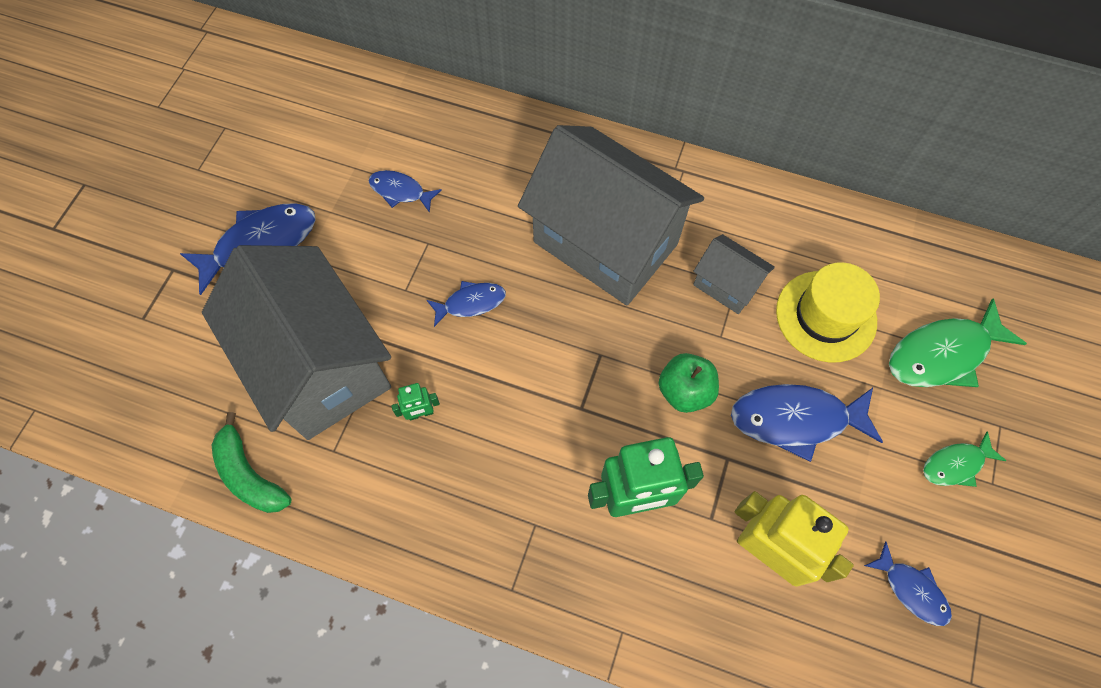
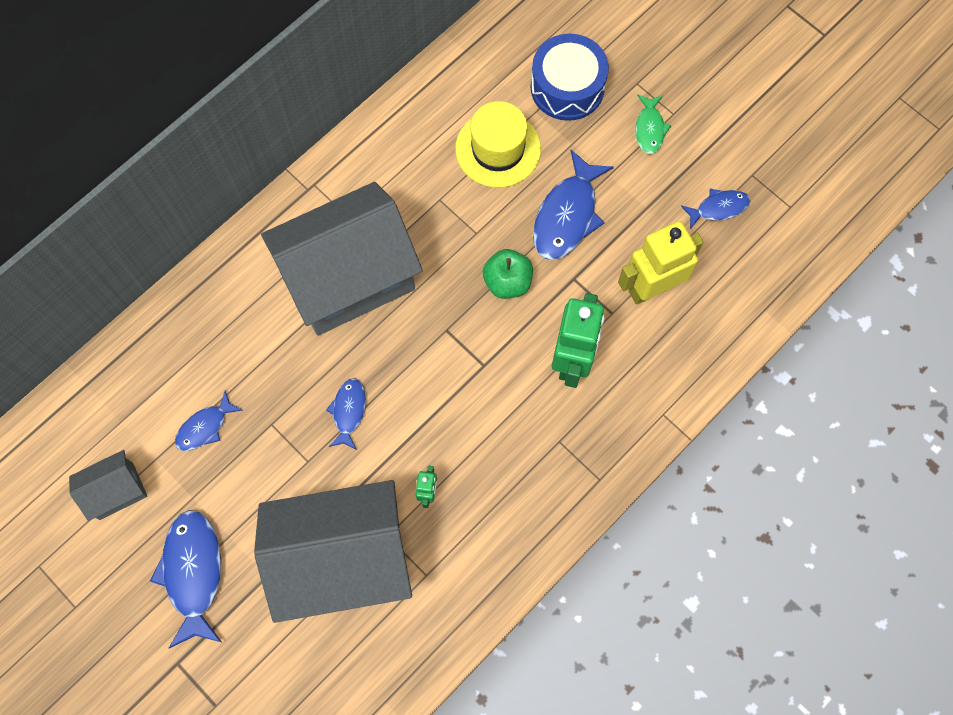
camera: 65 degrees left, 5 degrees up
green banana [212,412,292,513] -> none
grey house [693,234,775,314] -> grey house moved to [69,450,147,521]
green fish [889,299,1027,387] -> blue drum [531,34,609,121]

